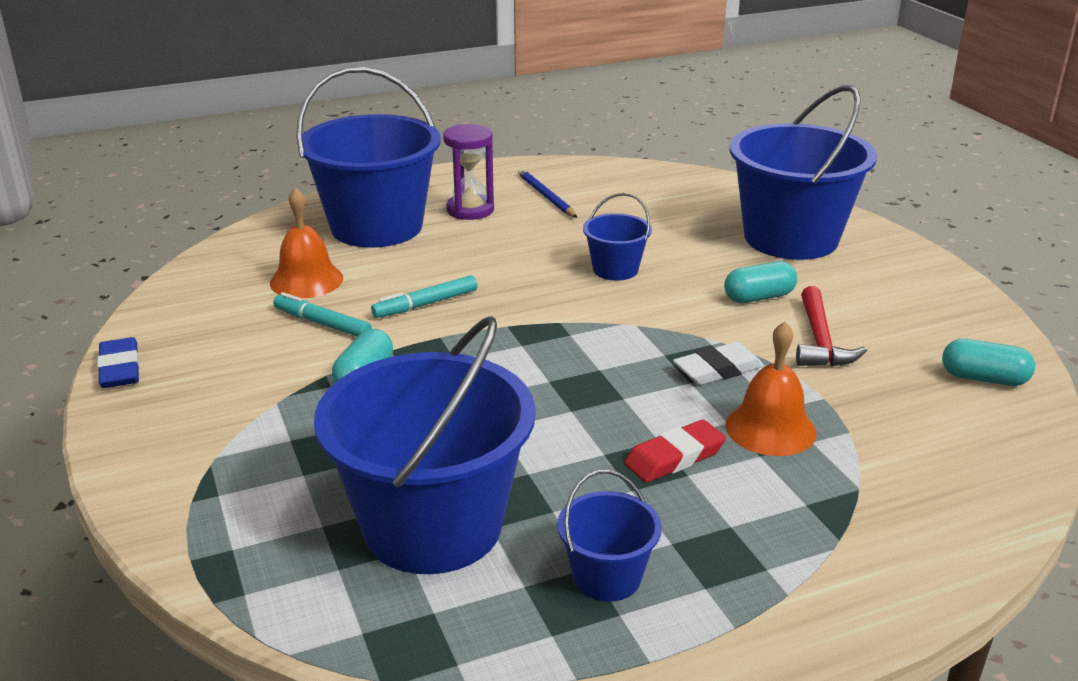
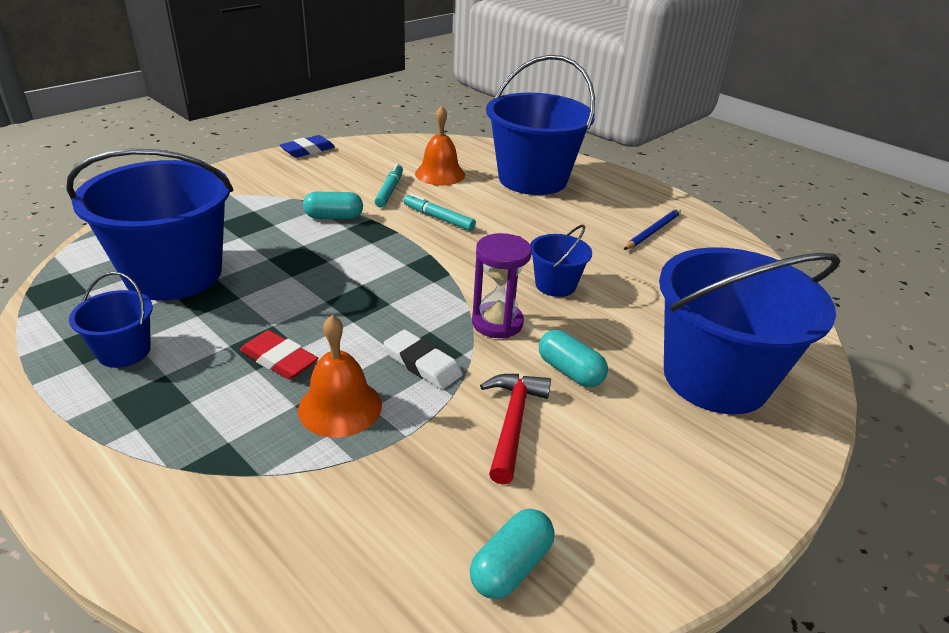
camera: 65 degrees right, 5 degrees up
purple hourglass [443,124,494,220] -> purple hourglass moved to [472,233,532,338]
red hammer [796,286,867,366] -> red hammer turned 120 degrees clockwise [480,374,551,485]
turquoise capsule [942,339,1035,386] -> turquoise capsule turned 45 degrees clockwise [470,509,554,599]

